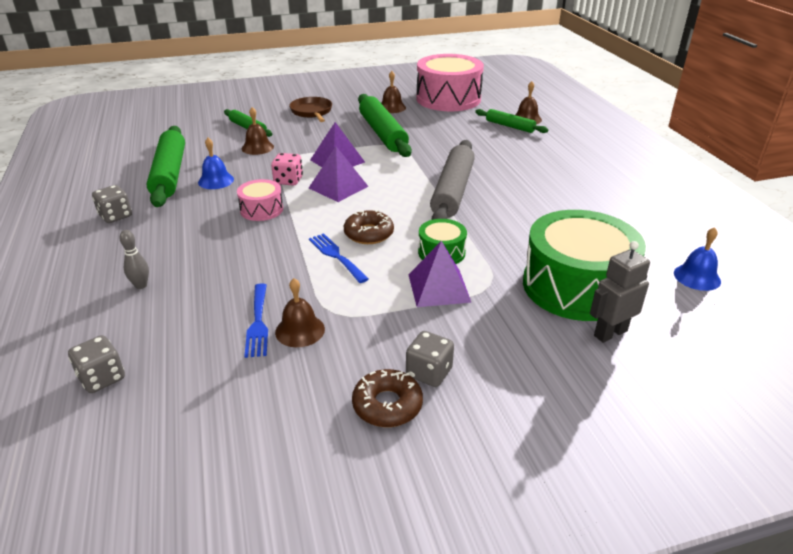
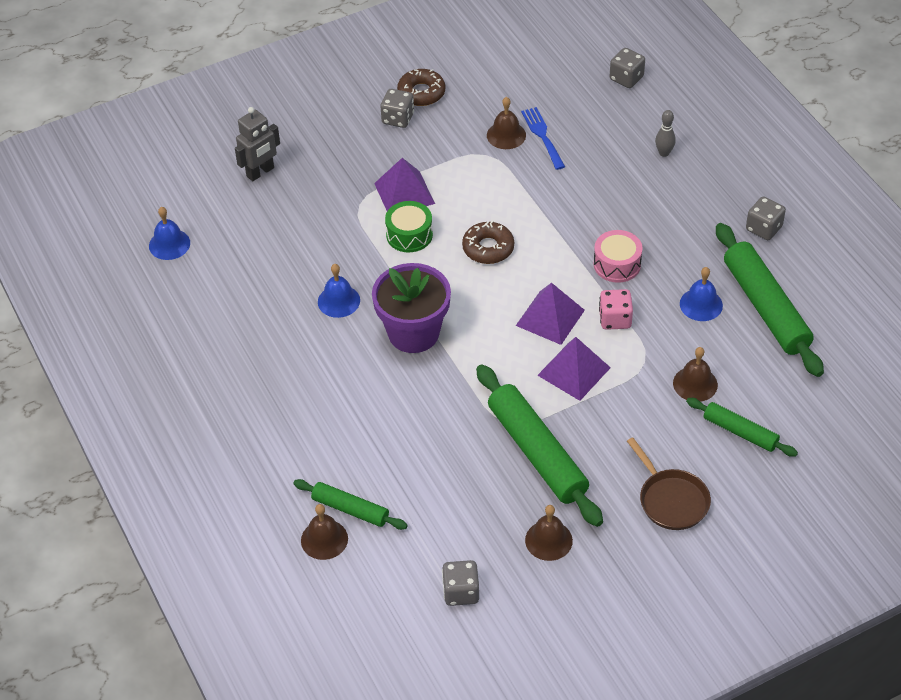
camera: 170 degrees right, 15 degrees up
blue fork [309,233,368,283] -> none
pink drum [416,54,484,111] -> grey dice [442,560,479,606]
grey rolling pin [430,140,475,220] -> purple flower pot [372,263,451,353]
green drum [523,210,646,321] -> none
none -> blue bell [318,264,360,318]

